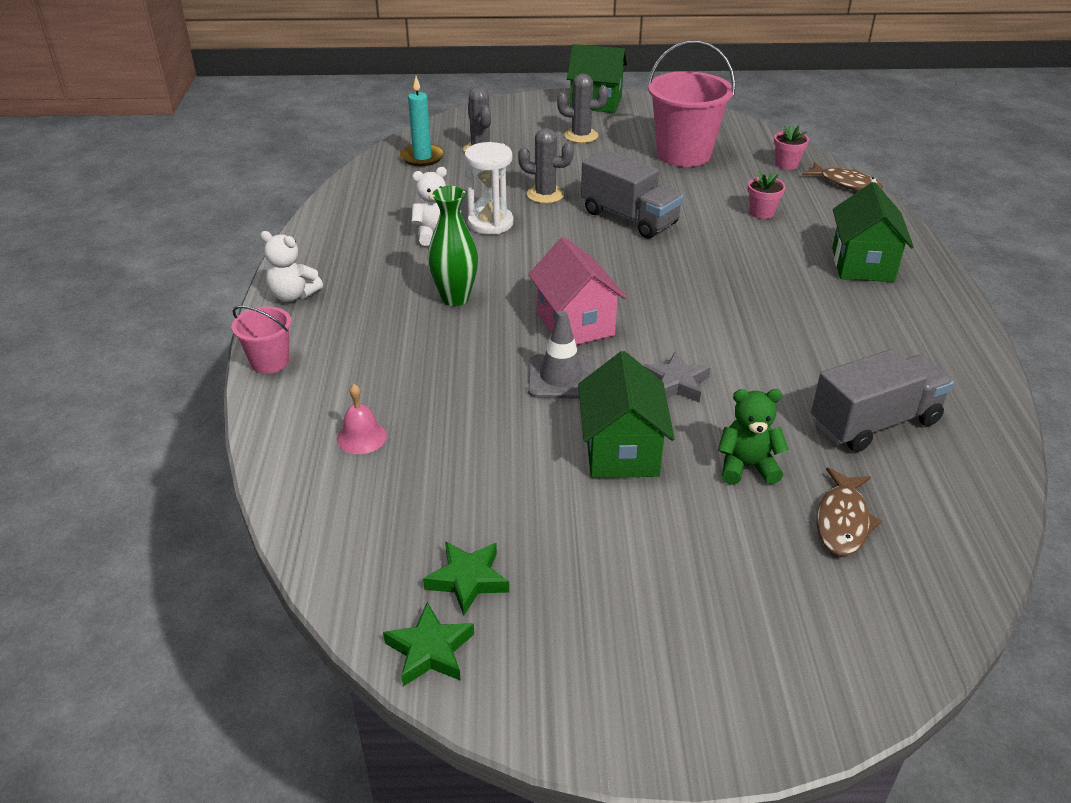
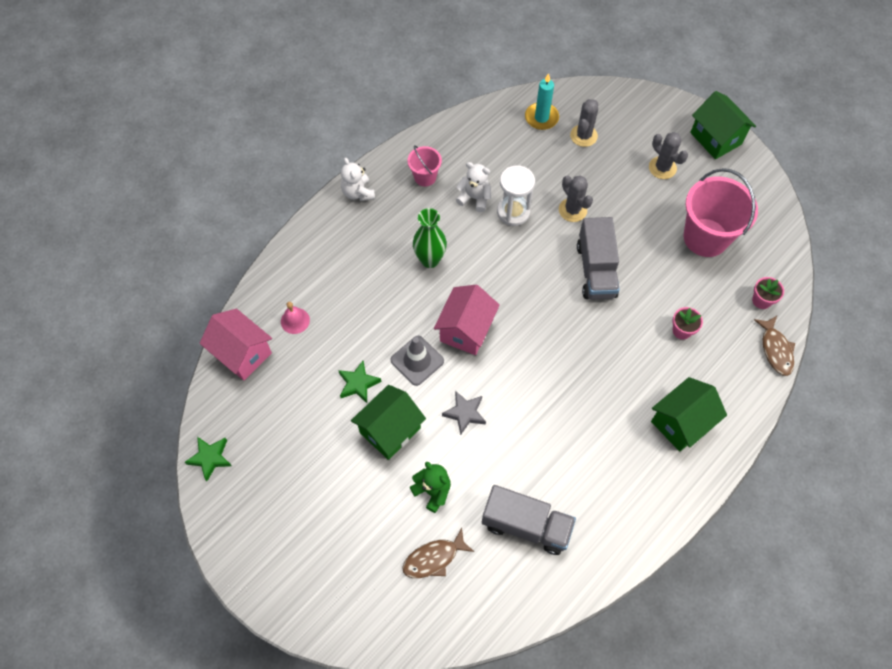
camera: 45 degrees right, 25 degrees up
pink bucket [232,306,291,374] -> pink bucket moved to [407,145,442,187]
green star [423,541,509,616] -> green star moved to [338,361,381,403]
none -> pink house [200,309,272,380]

